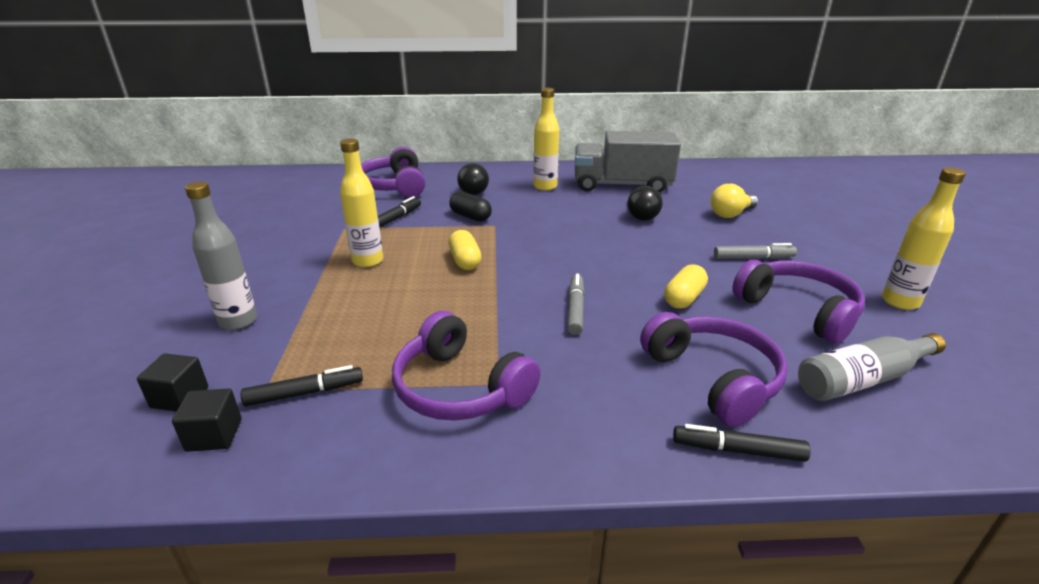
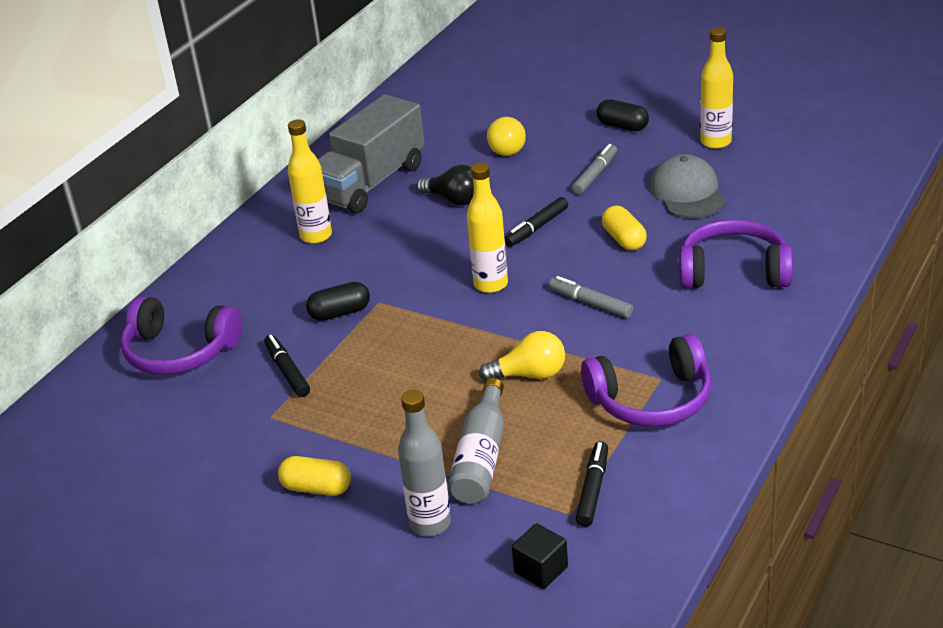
camera: 55 degrees left, 5 degrees up
black cube [172,389,242,452] -> none
yellow bottle [340,138,383,268] -> yellow bottle moved to [467,162,508,293]
yellow capsule [449,230,481,270] -> yellow capsule moved to [278,456,351,496]
black light bulb [457,163,489,195] -> none
black marker [673,424,811,462] -> black marker moved to [505,197,568,247]
purple headphones [732,260,865,344] -> grey cap [649,154,726,218]
grey bottle [798,333,946,401] -> grey bottle moved to [448,378,504,504]
none -> yellow light bulb [479,331,565,381]
none -> black capsule [596,99,649,131]

